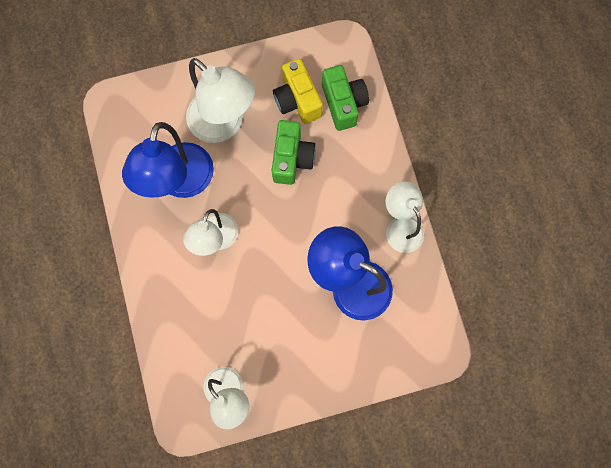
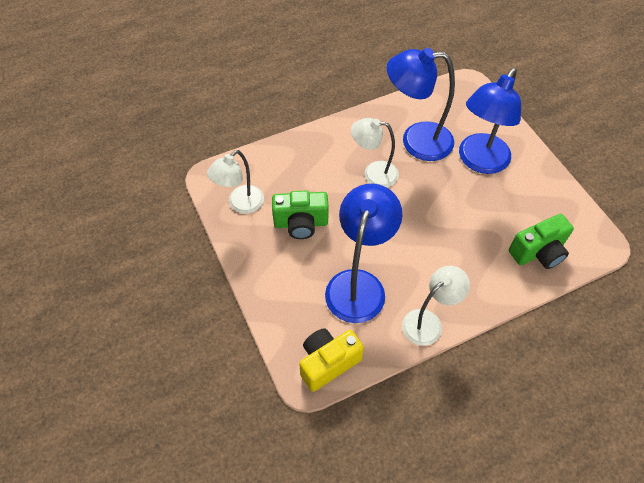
camera: 80 degrees right, 20 degrees down
white lamp [186,58,255,143] -> blue lamp [459,68,521,174]
green camera [272,120,316,185] -> green camera moved to [272,191,329,239]
yellow camera [273,58,323,124] -> yellow camera moved to [299,328,364,392]

